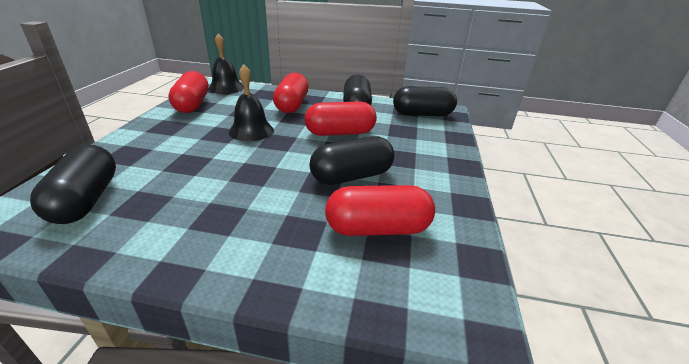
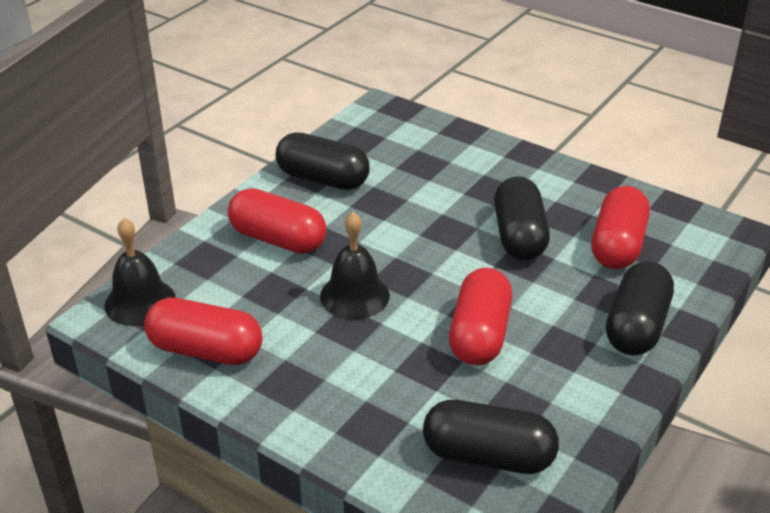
camera: 65 degrees left, 5 degrees up
red capsule [305,101,377,136] -> red capsule moved to [449,268,512,365]
black capsule [393,86,457,116] -> black capsule moved to [606,261,674,356]

